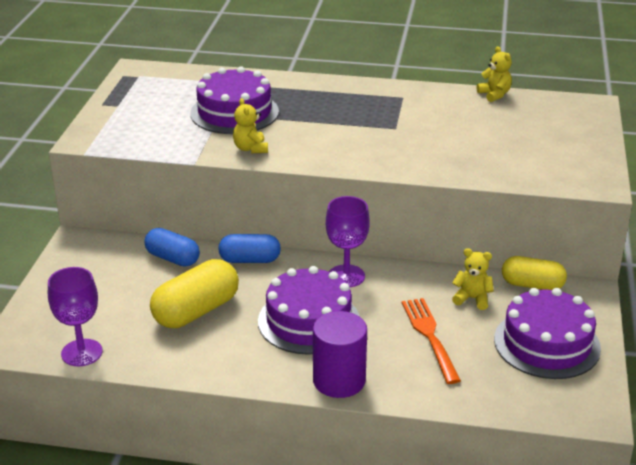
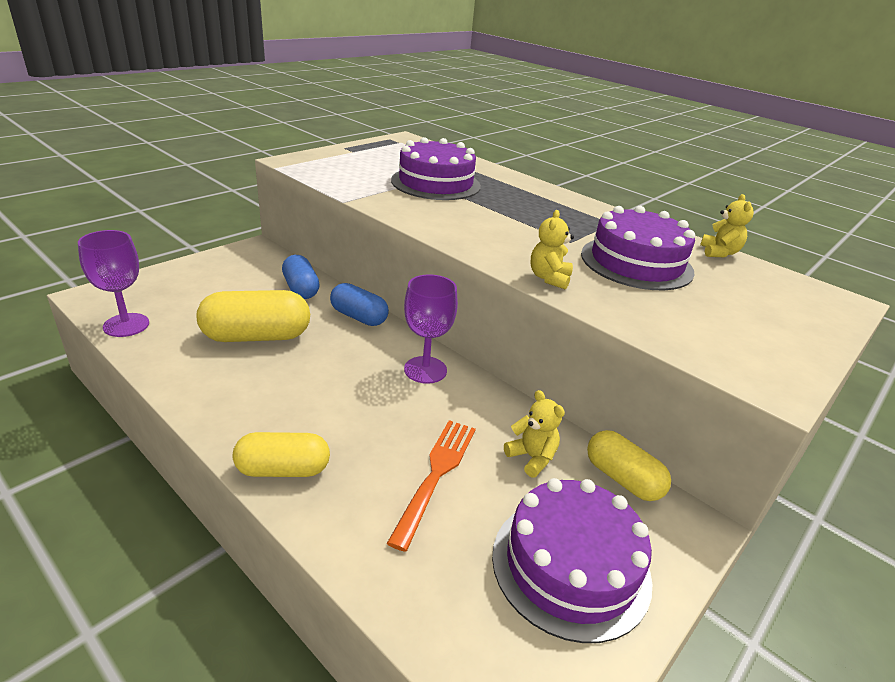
camera: 30 degrees right, 0 degrees up
yellow teddy bear [233,98,268,153] -> yellow teddy bear moved to [530,210,574,289]
purple cake [258,266,359,355] -> purple cake moved to [581,206,695,290]
purple cylinder [313,311,367,398] -> yellow capsule [233,432,330,477]

